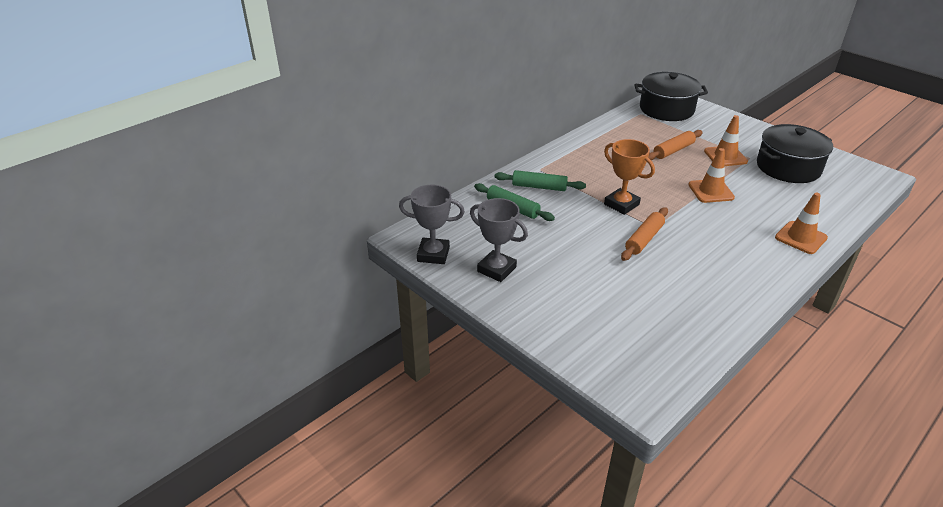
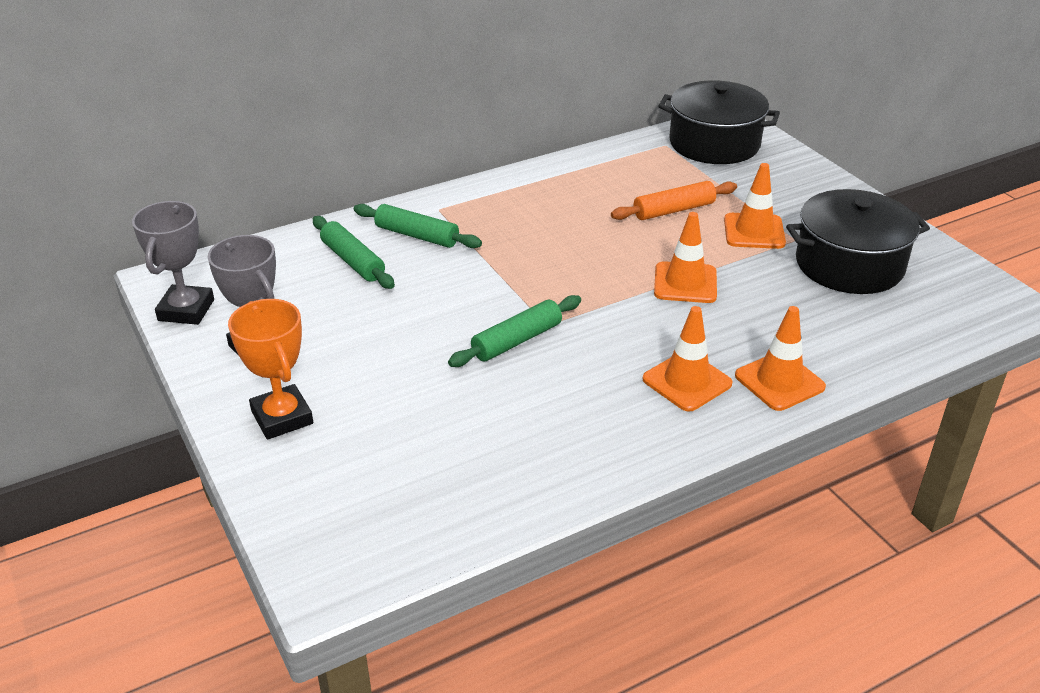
camera: 15 degrees right, 0 degrees up
grey trophy [399,185,465,264] -> grey trophy turned 75 degrees clockwise [132,201,214,325]
orange trophy [604,139,655,215] -> orange trophy moved to [228,299,313,440]
orange rolling pin [621,207,668,261] -> green rolling pin [448,295,581,367]
none -> orange traffic cone [643,306,733,412]

